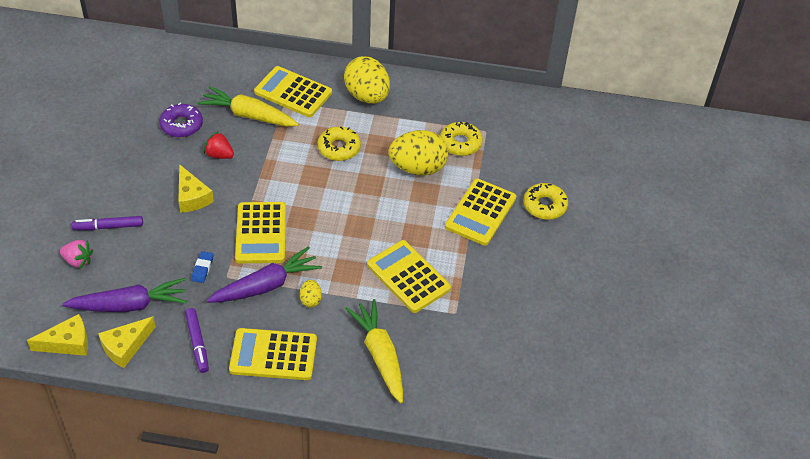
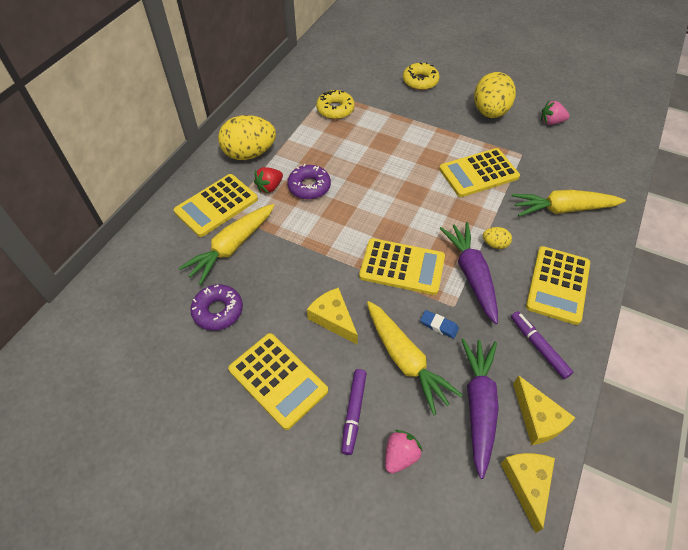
camera: 70 degrees left, 5 degrees up
yellow cheese [178,164,214,213] -> yellow cheese turned 120 degrees counterclockwise [307,287,358,344]
purple marker [185,308,209,373] -> purple marker turned 120 degrees counterclockwise [511,311,573,379]
red strawberry [204,132,234,159] -> red strawberry moved to [254,167,283,193]
yellow donut [318,127,361,161] -> purple donut [287,164,331,200]
yellow egg [388,130,448,175] -> yellow egg moved to [474,72,516,118]
yellow calculator [445,179,516,246] -> yellow calculator moved to [228,333,328,430]
none -> yellow carrot [367,301,463,415]
none -> pink strawberry [541,101,569,125]

